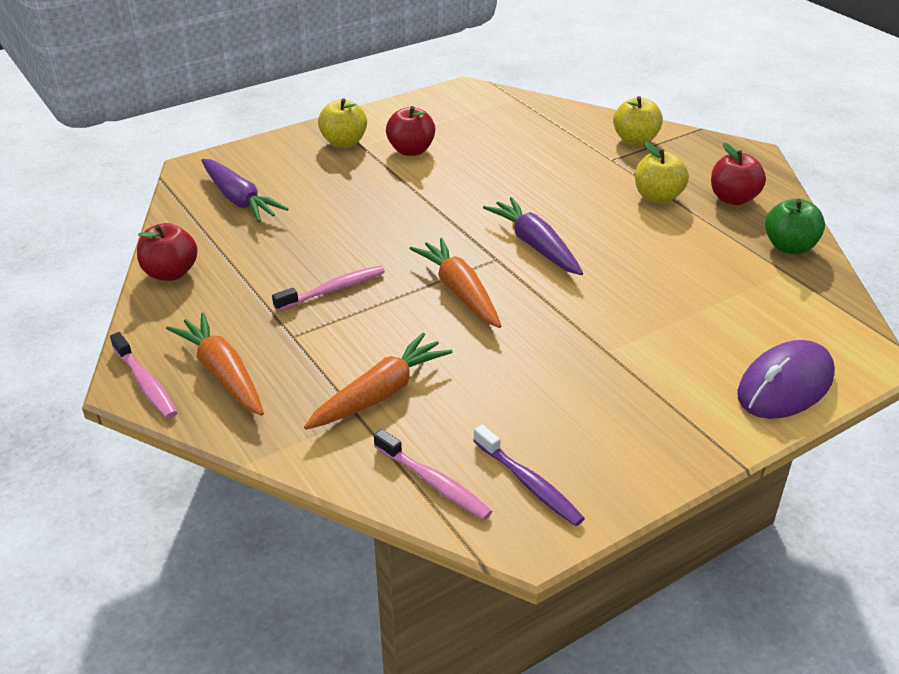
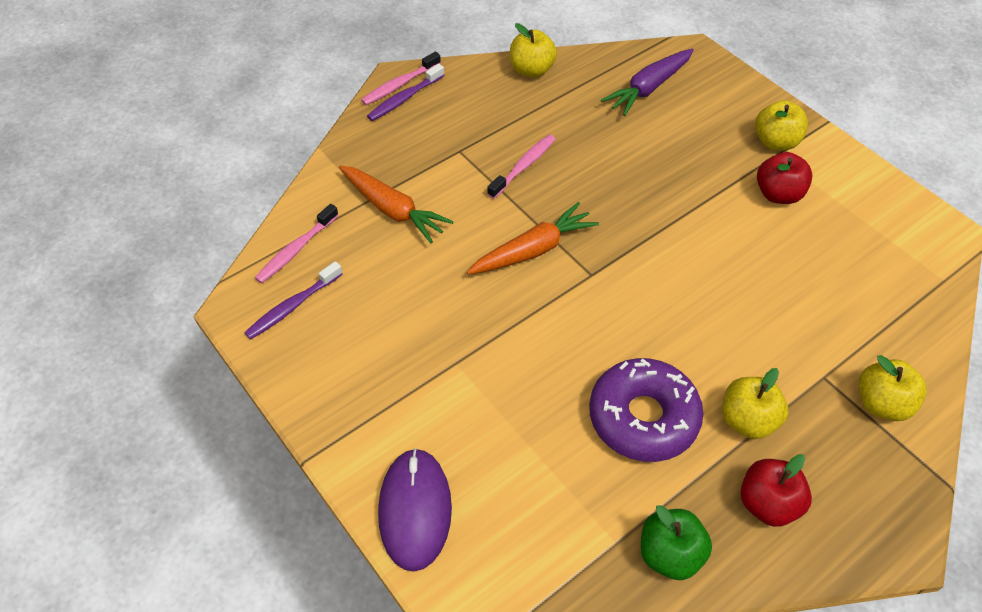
camera: 85 degrees right, 15 degrees up
red apple [137,223,198,281] -> yellow apple [510,23,557,78]
orange carrot [166,312,264,416] -> none
pink toothbrush [272,266,385,311] -> pink toothbrush turned 105 degrees counterclockwise [487,134,555,199]
purple carrot [483,197,583,275] -> none
purple mouse [737,340,835,419] -> purple mouse turned 45 degrees clockwise [378,448,452,572]
none -> purple toothbrush [367,64,444,121]
none -> purple donut [589,358,703,462]

